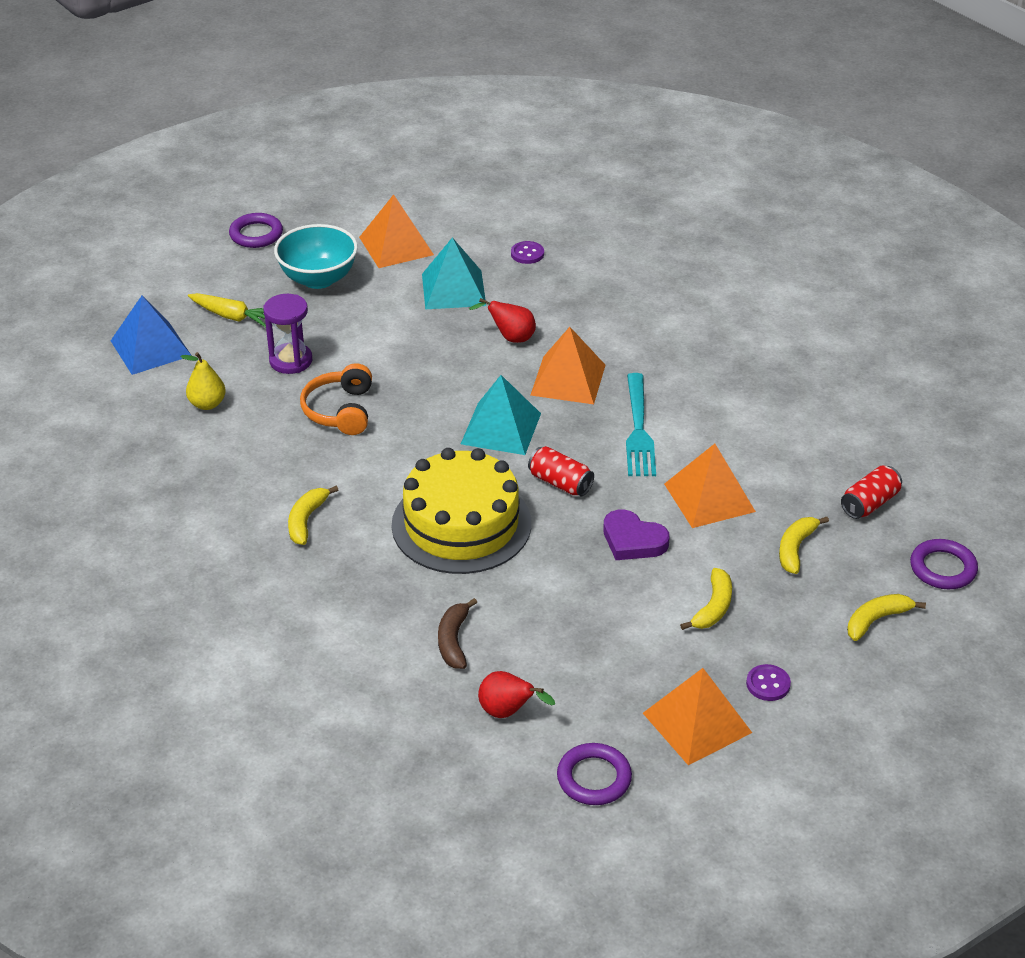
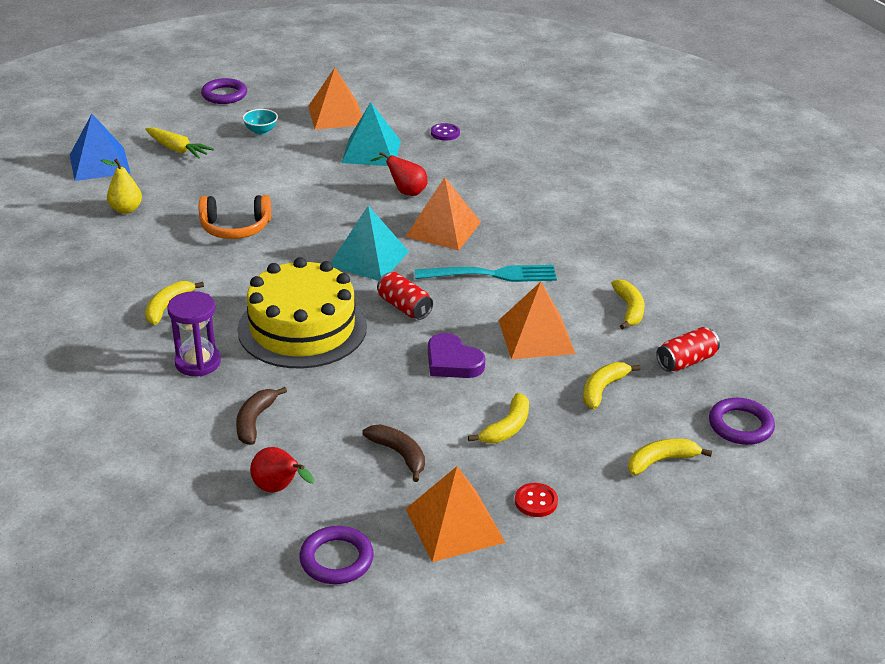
camera: 10 degrees right, 5 degrees down
purple hourglass [263,294,312,374] -> purple hourglass moved to [167,291,221,376]
turquoise bowl [274,224,358,289] -> turquoise bowl [243,109,278,135], size x0.49
orange headphones [300,363,372,435] -> orange headphones turned 105 degrees counterclockwise [199,195,271,239]
turquoise fork [626,373,656,476] -> turquoise fork turned 105 degrees counterclockwise [415,265,557,282]
purple button [746,664,791,701] -> red button [515,483,558,517]
none -> brown banana [362,424,425,482]
none -> yellow banana [611,279,644,329]

